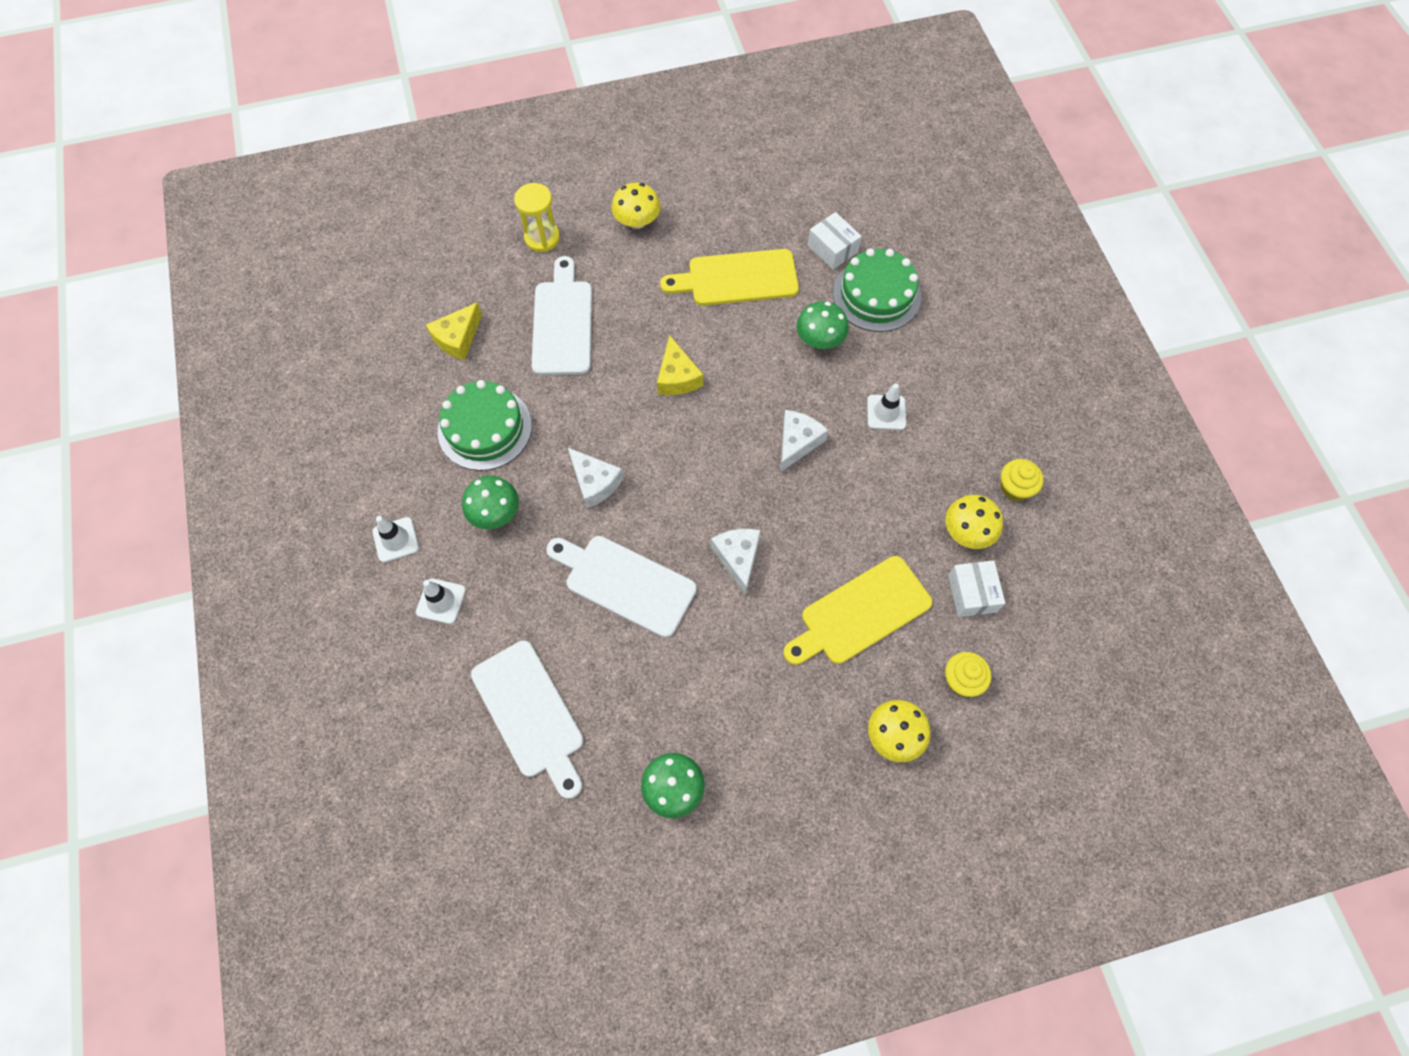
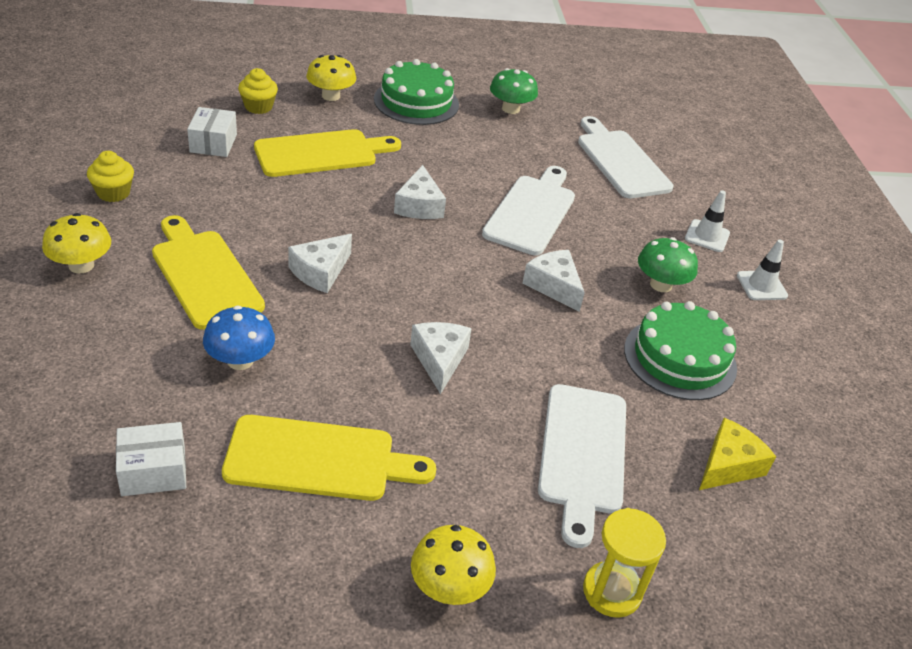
camera: 175 degrees left, 25 degrees down
white cutting board [546,536,697,638] -> white cutting board turned 105 degrees counterclockwise [482,166,575,256]
yellow cheese [657,335,703,395] -> white cheese [410,322,472,394]
green mushroom [796,301,849,349] -> blue mushroom [203,306,275,370]
white box [808,212,862,269] -> white box turned 75 degrees counterclockwise [116,422,186,496]
green cake [833,248,921,332] -> green cake moved to [374,59,459,125]
white traffic cone [867,383,906,430] -> yellow cutting board [152,215,265,330]
yellow mushroom [945,495,1003,549] -> yellow mushroom moved to [42,213,111,273]

